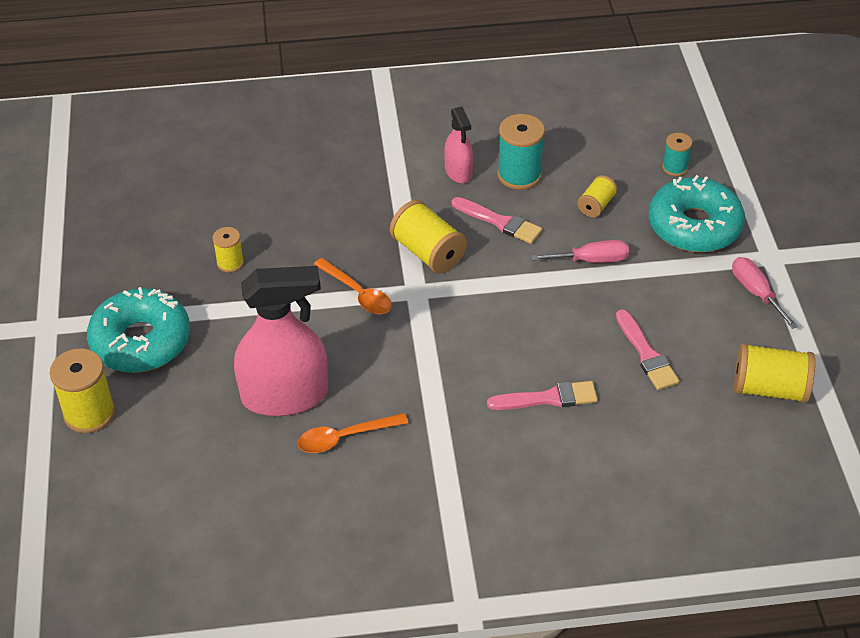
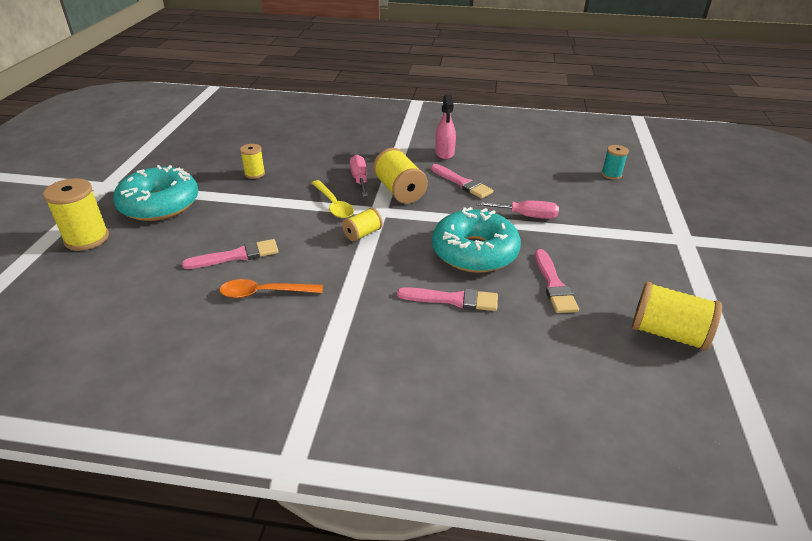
camera: 15 degrees right, 10 degrees down
pink spray bottle [234,266,328,416] -> pink brush [182,239,278,269]
orange spoon [314,258,392,314] -> yellow spoon [312,180,354,218]
turquoise spool [497,114,545,190] -> none
yellow spool [577,175,617,218] -> yellow spool moved to [342,208,383,241]
turquoise donut [649,175,745,253] -> turquoise donut moved to [432,207,521,273]
pink screwdriver [732,257,798,329] -> pink screwdriver moved to [350,155,368,197]

